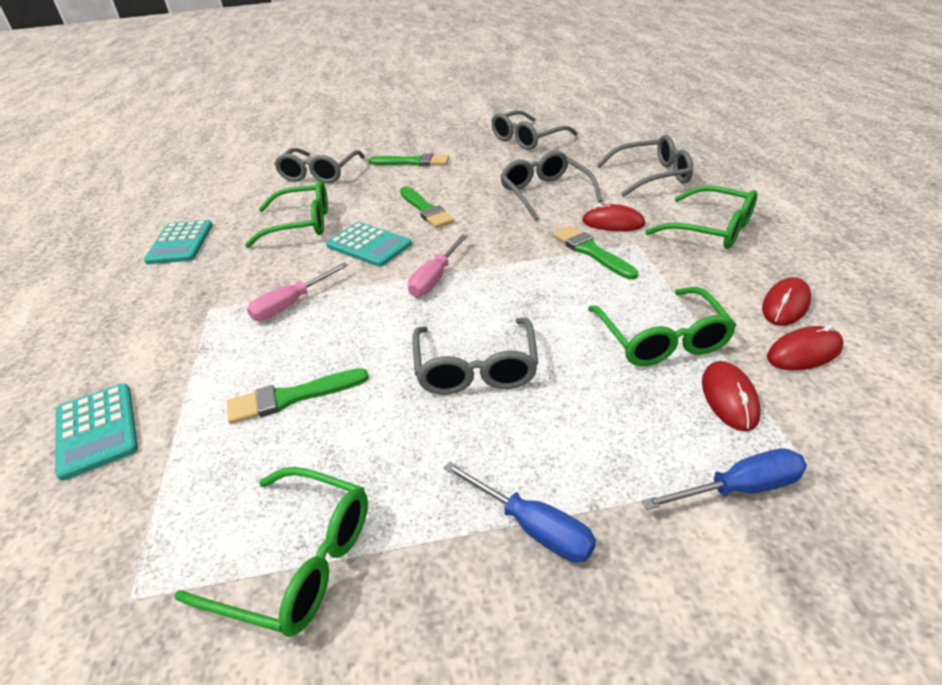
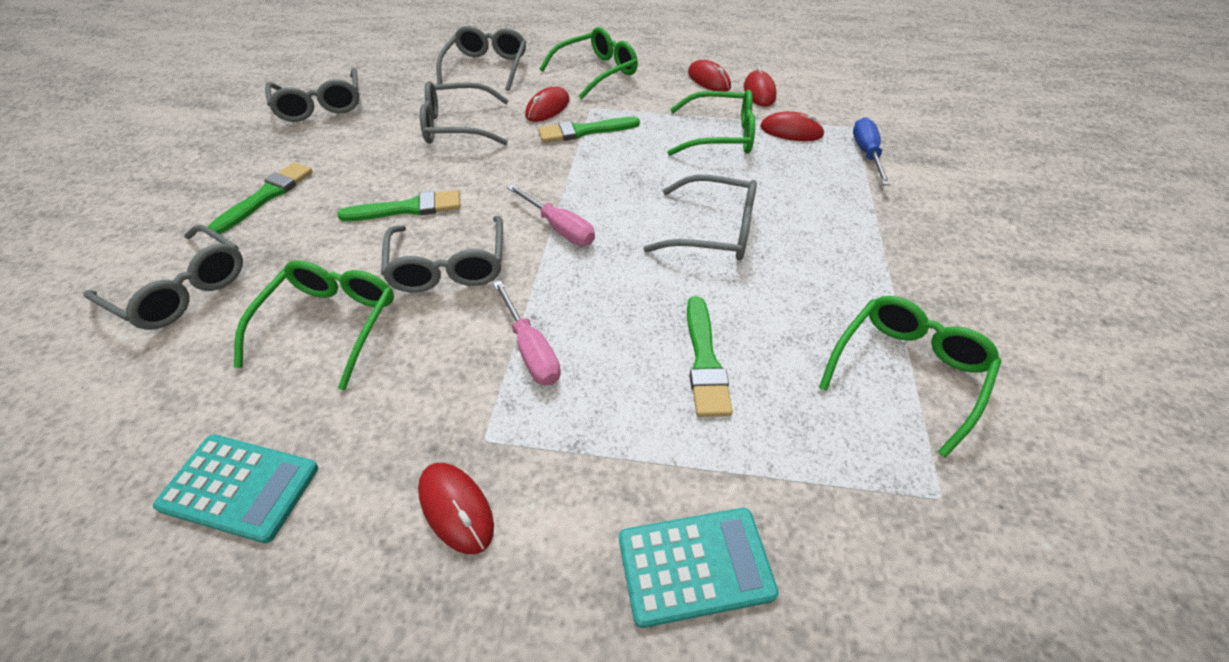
camera: 75 degrees left, 10 degrees up
turquoise calculator [326,222,412,267] -> grey glasses [381,216,503,293]
blue screwdriver [444,462,596,562] -> none
none -> red mouse [418,463,494,554]

